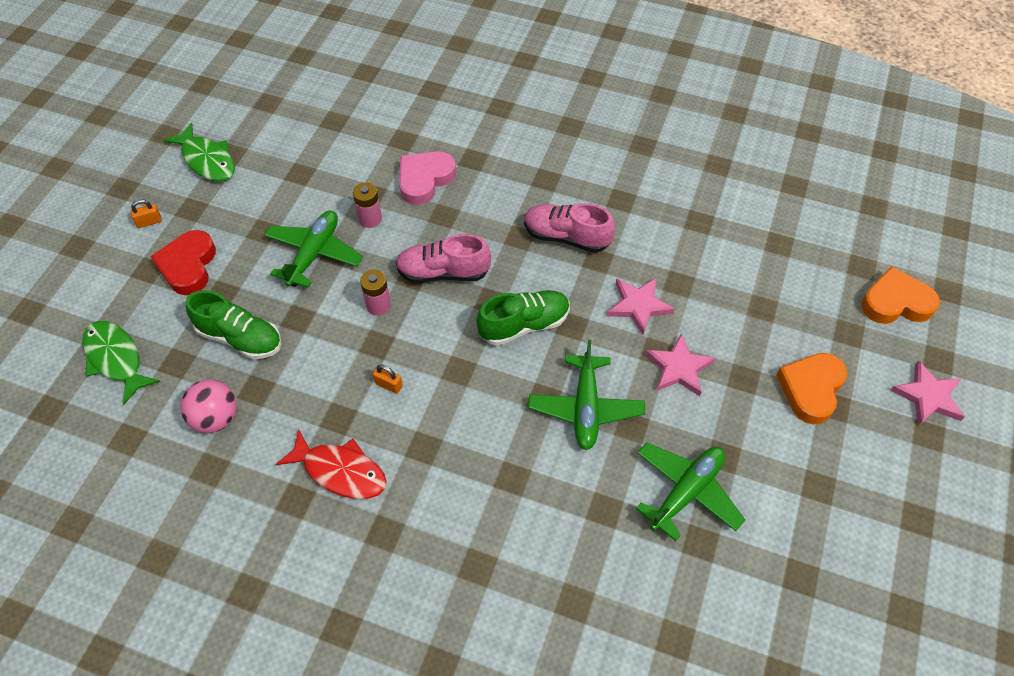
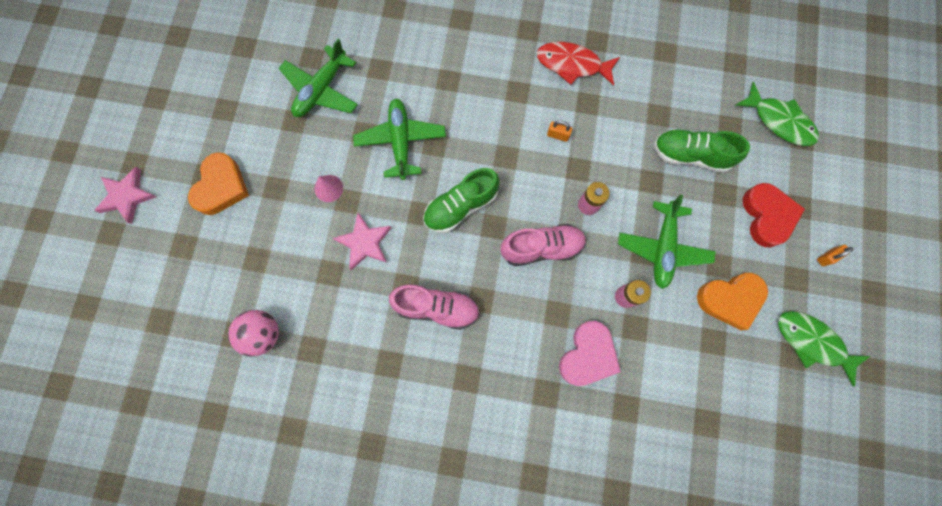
camera: 170 degrees right, 20 degrees up
pink ball [180,379,237,433] -> pink ball moved to [228,310,279,357]
pink star [645,333,716,396] -> pink cone [314,175,343,202]
orange heart [861,266,940,324] -> orange heart moved to [697,273,768,330]

